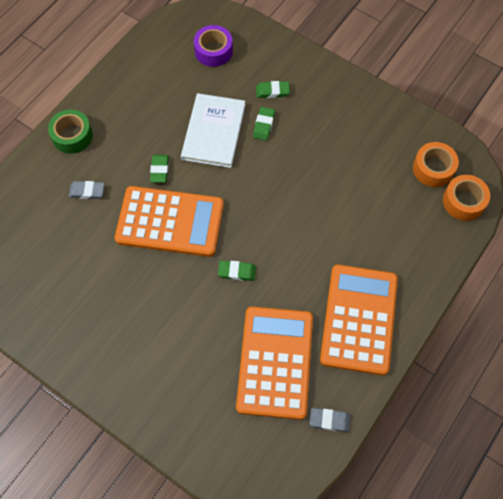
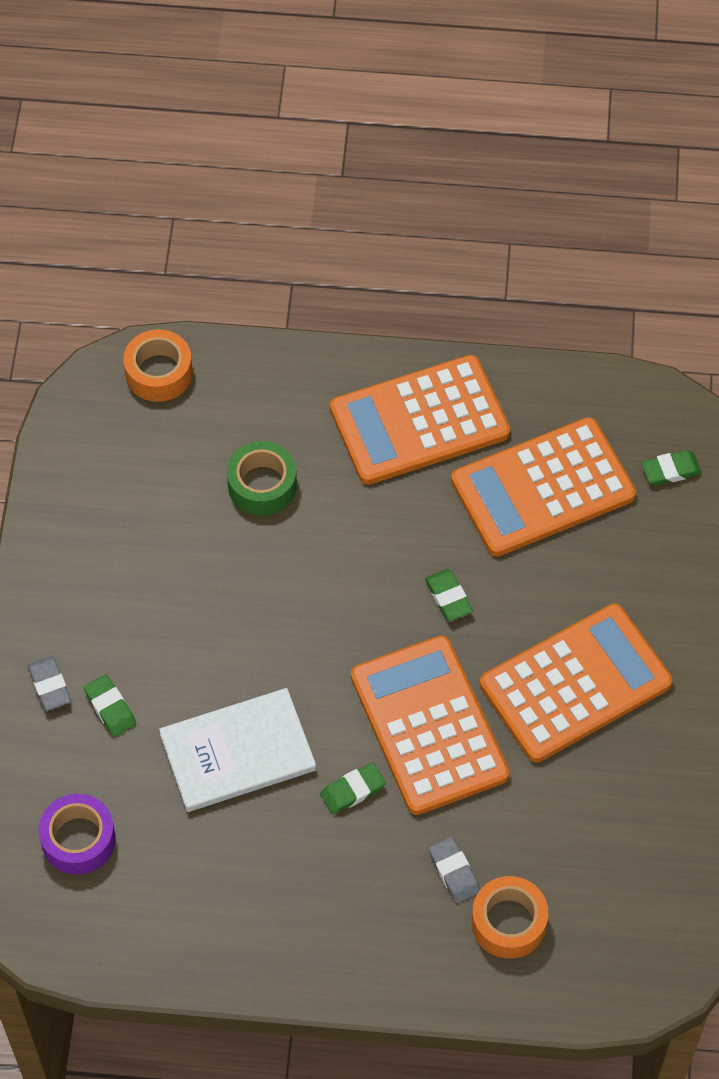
camera: 120 degrees left, 5 degrees down
green tape [48,109,93,154] -> green tape moved to [227,441,297,516]
green eraser [253,107,275,141] -> green eraser moved to [641,450,702,486]
grey eraser [310,408,350,432] -> grey eraser moved to [28,656,71,711]
orange tape [413,142,459,187] -> orange tape moved to [472,876,548,959]
none -> orange calculator [480,604,672,763]

